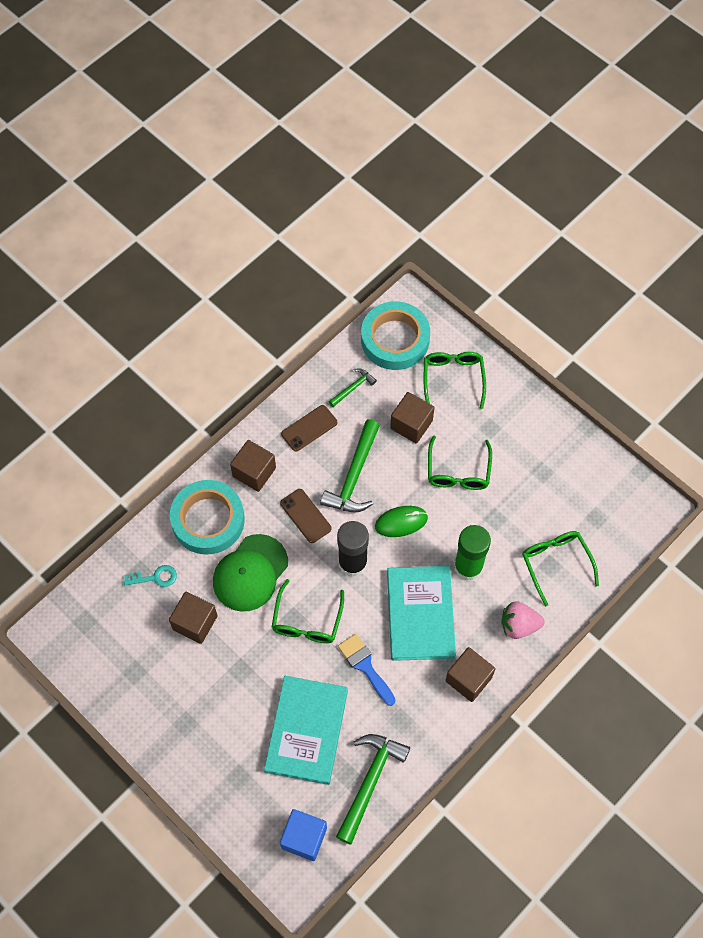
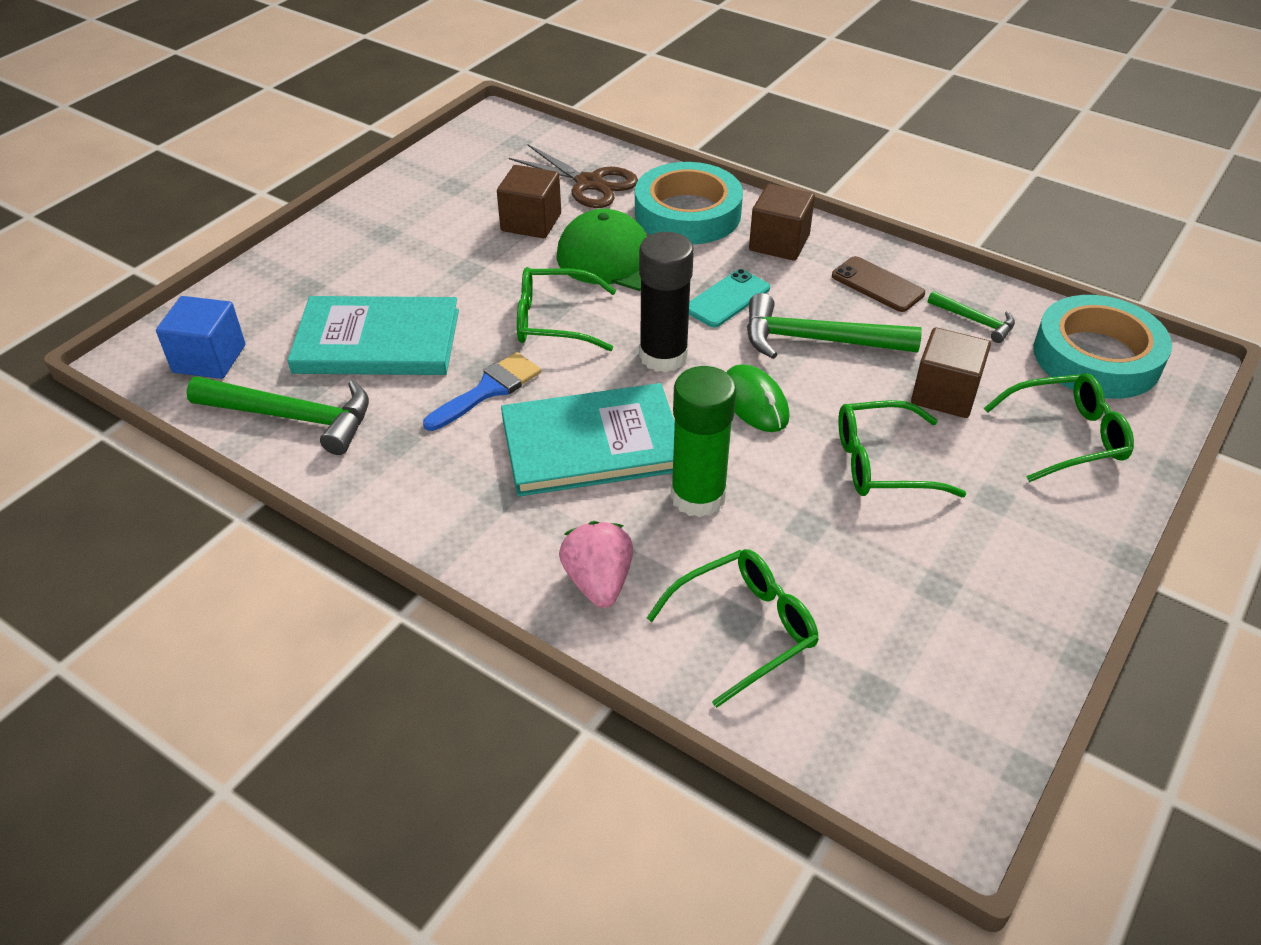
camera: 80 degrees right, 20 degrees down
turquoise key [124,565,177,587] -> brown scissors [509,144,638,208]
brown phone [280,489,332,543] -> turquoise phone [689,269,770,328]
brown cube [445,647,495,702] -> none

